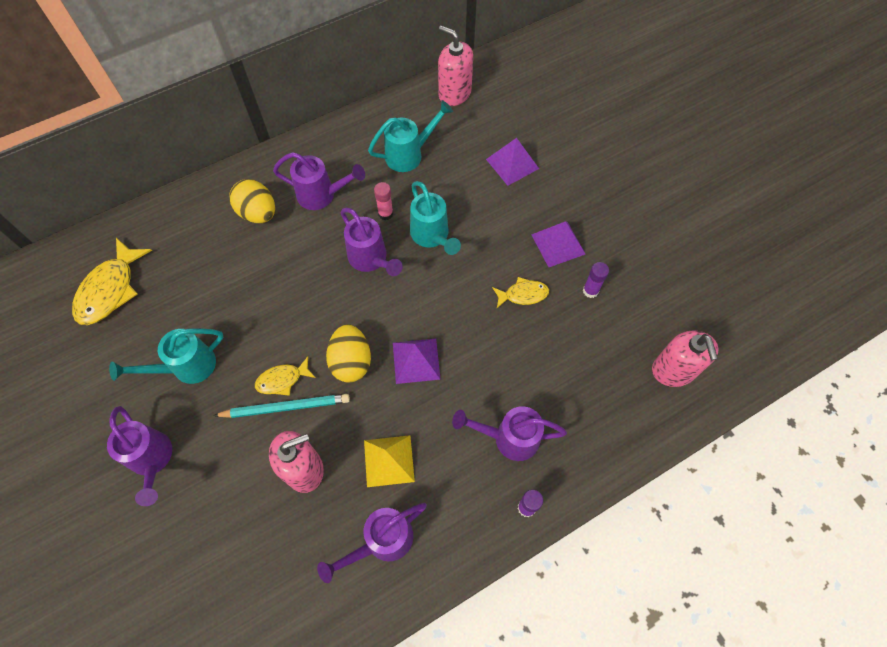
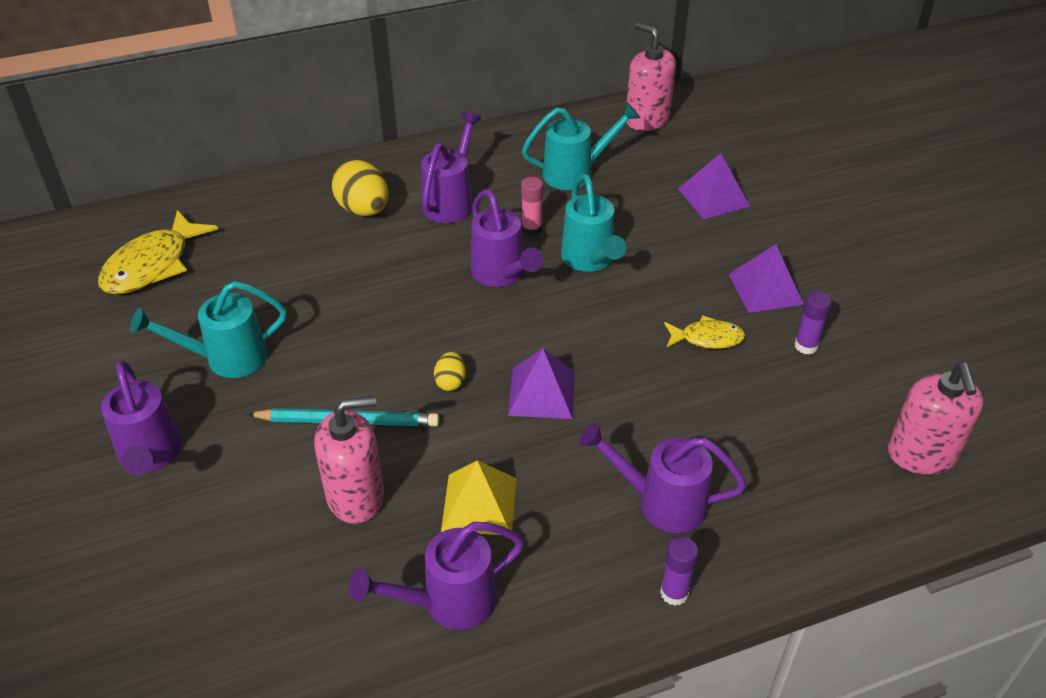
camera: 10 degrees right, 20 degrees down
yellow fish [255,357,316,396] -> none
purple watering can [273,152,365,210] -> purple watering can turned 90 degrees counterclockwise [421,111,482,223]
yellow egg [326,324,371,382] -> yellow egg [434,352,466,391], size x0.52

